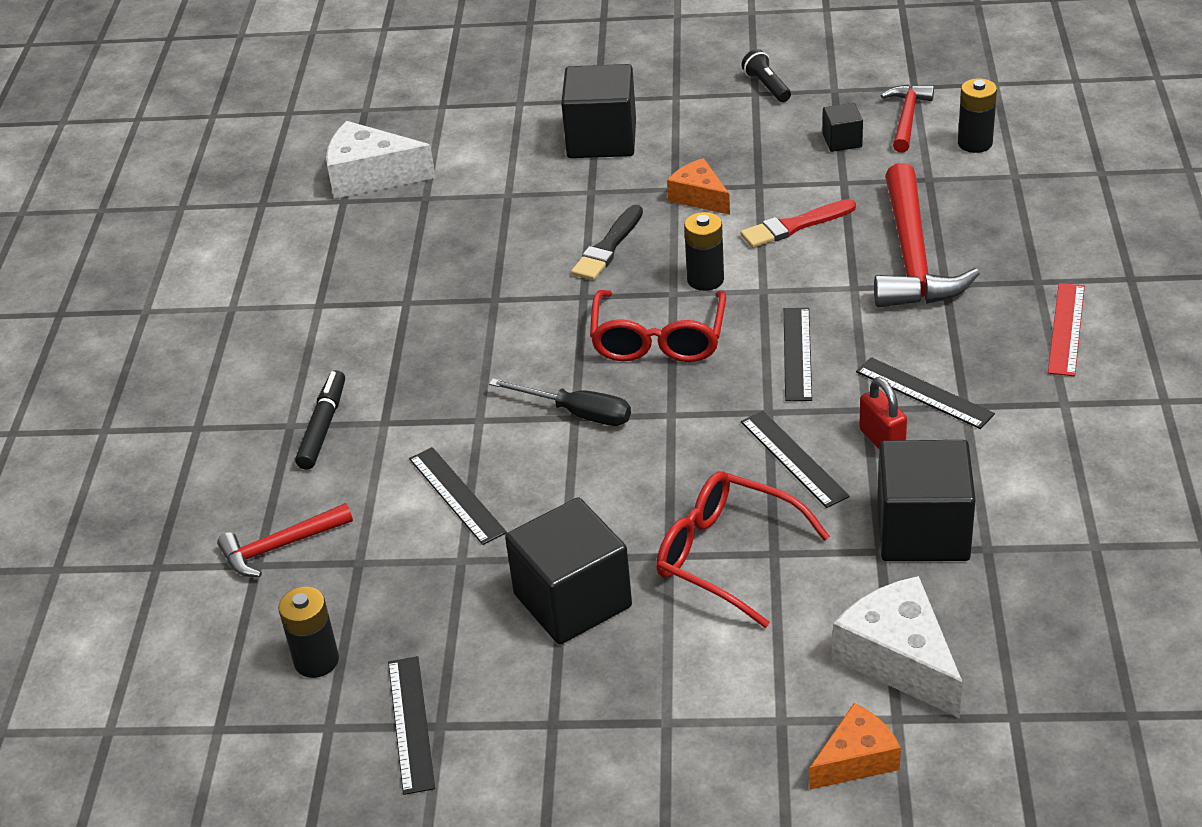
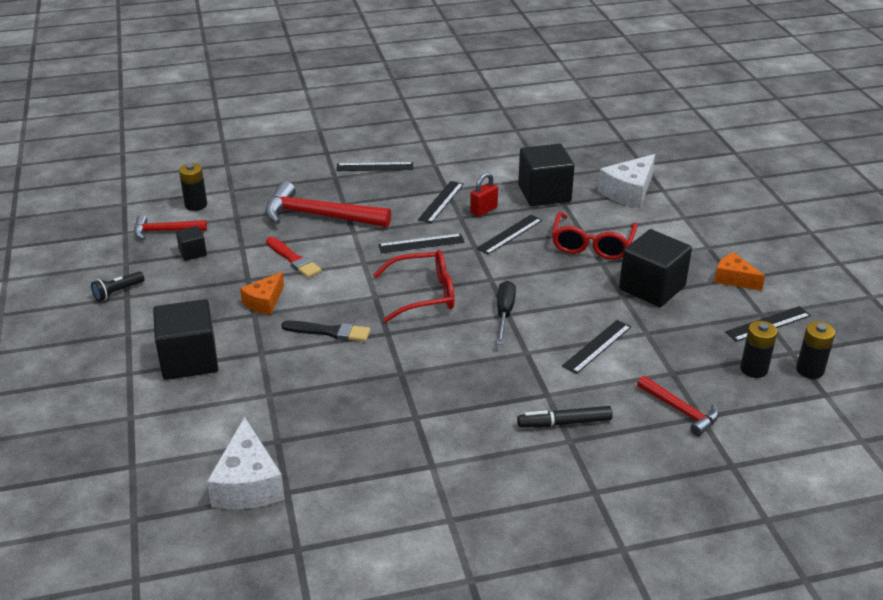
camera: 110 degrees left, 5 degrees down
black battery [684,212,724,291] -> black battery moved to [796,322,835,379]
orange cheese [810,703,901,790] -> orange cheese moved to [714,252,765,291]
red hammer [874,163,980,307] -> red hammer turned 150 degrees counterclockwise [265,181,391,227]
red ruler [1048,283,1085,376] -> black ruler [336,162,413,171]

